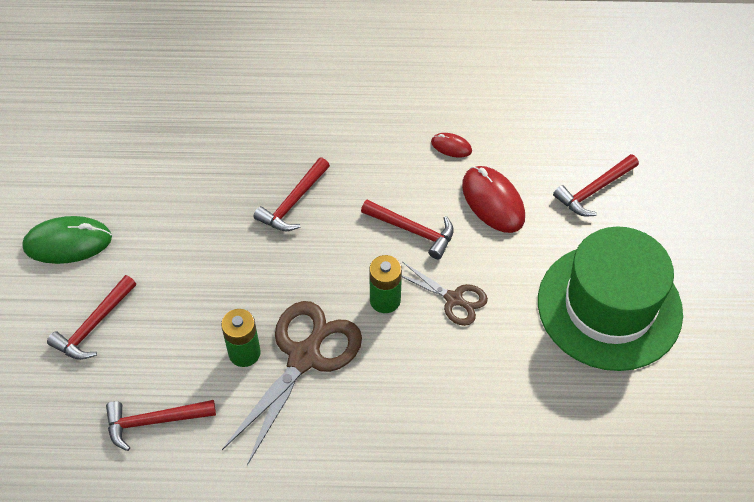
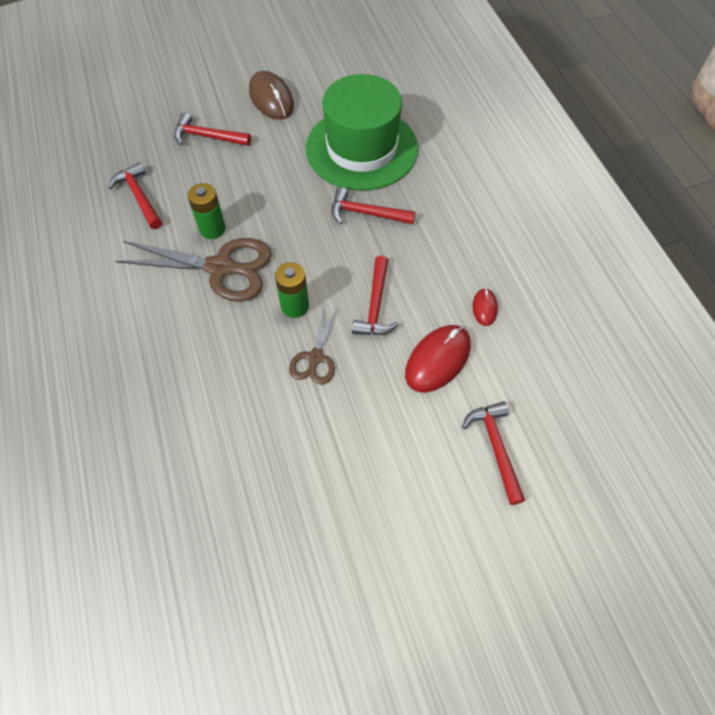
camera: 70 degrees right, 5 degrees up
green mouse [22,216,112,264] -> brown mouse [249,71,294,120]
green hat [538,227,683,371] -> green hat moved to [306,74,418,191]
red hammer [553,154,639,216] -> red hammer turned 45 degrees clockwise [462,401,525,505]

